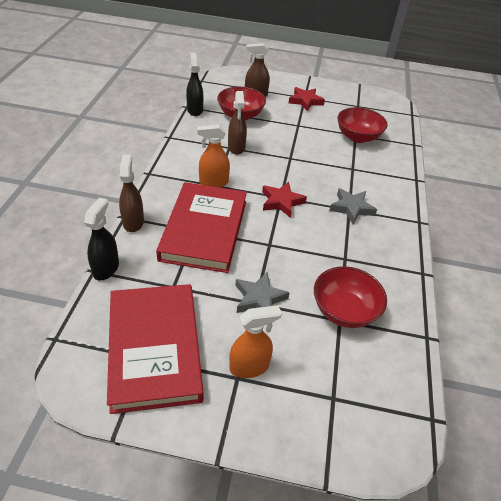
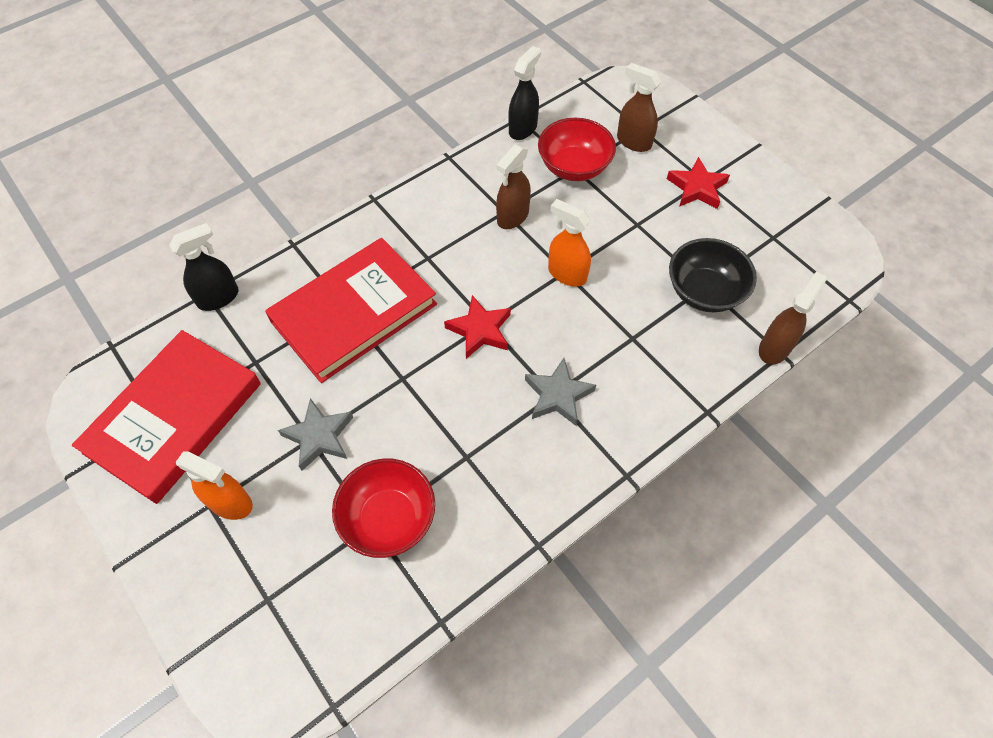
camera: 45 degrees right, 15 degrees up
brown spray bottle [119,154,144,232] -> brown spray bottle moved to [759,272,827,365]
orange spray bottle [197,124,230,187] -> orange spray bottle moved to [548,199,591,287]
red bowl [337,107,387,143] -> black bowl [669,238,757,312]

